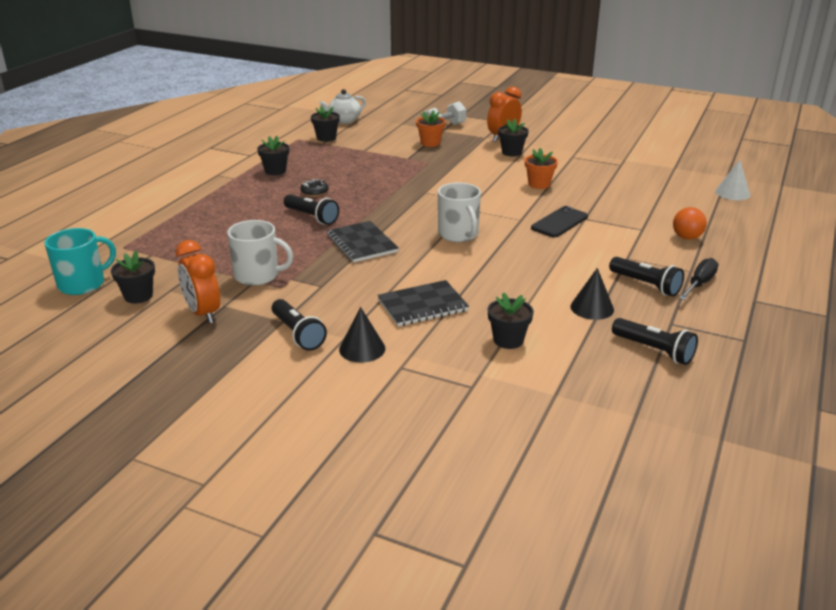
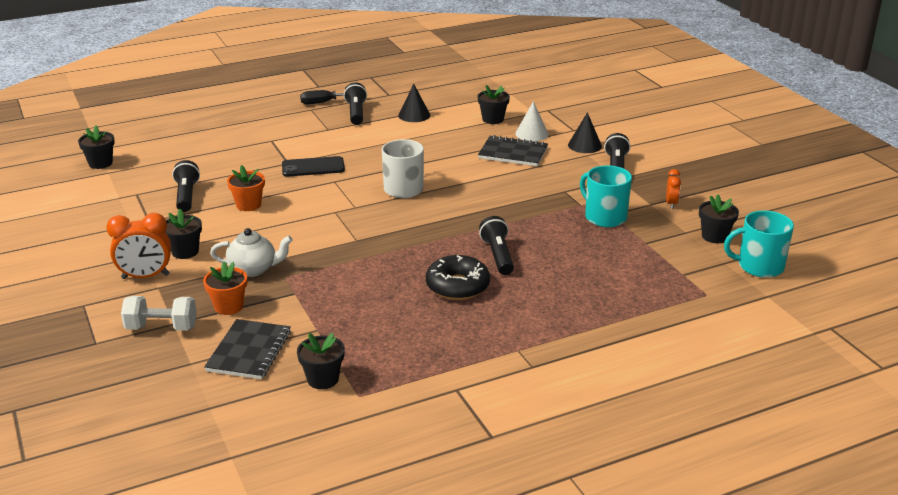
camera: 140 degrees left, 0 degrees up
orange clock [176,240,220,324] -> orange clock [666,169,681,209], size x0.54
white mug [227,220,293,286] -> turquoise mug [580,165,632,227]
black flower pot [257,136,289,175] -> black flower pot moved to [78,125,115,169]
black donut [300,179,329,197] -> black donut [426,255,490,300], size x1.83
white teapot [319,89,366,124] -> white teapot moved to [210,228,293,277]
black notebook [327,221,399,262] -> black notebook moved to [204,319,291,379]
black flashlight [612,318,698,365] -> black flashlight moved to [172,160,200,212]
orange ball [673,207,707,240] -> none
white cone [715,160,750,200] -> white cone moved to [515,101,549,141]

